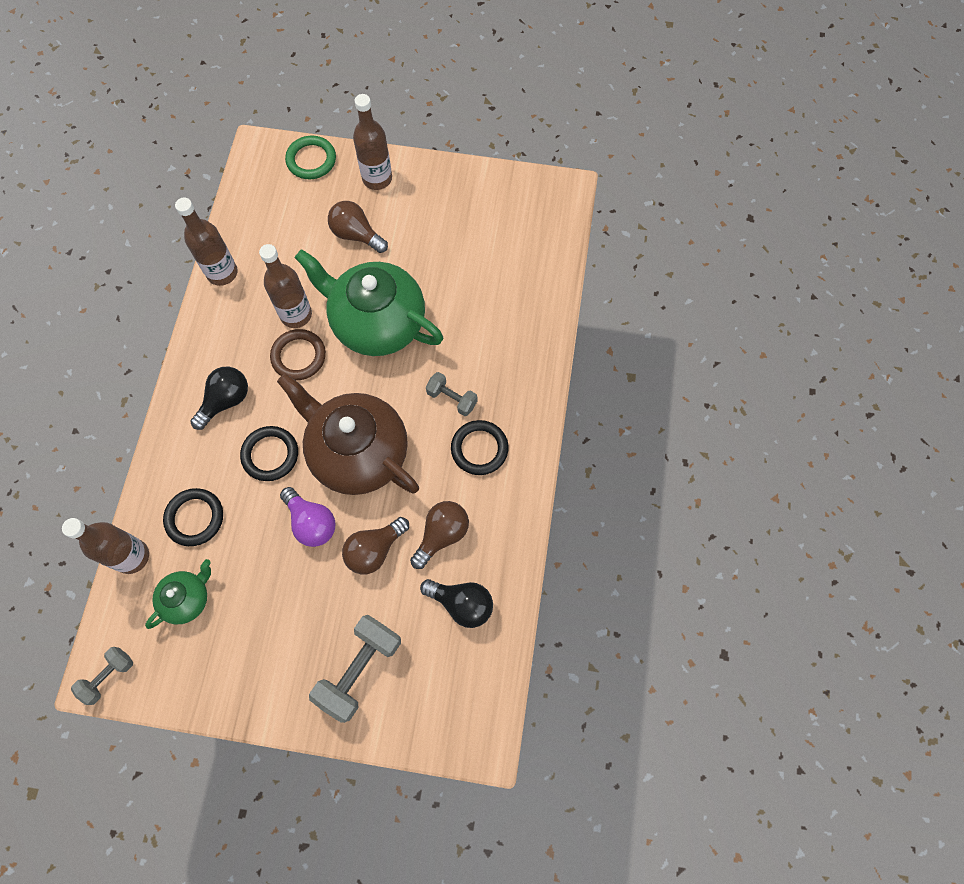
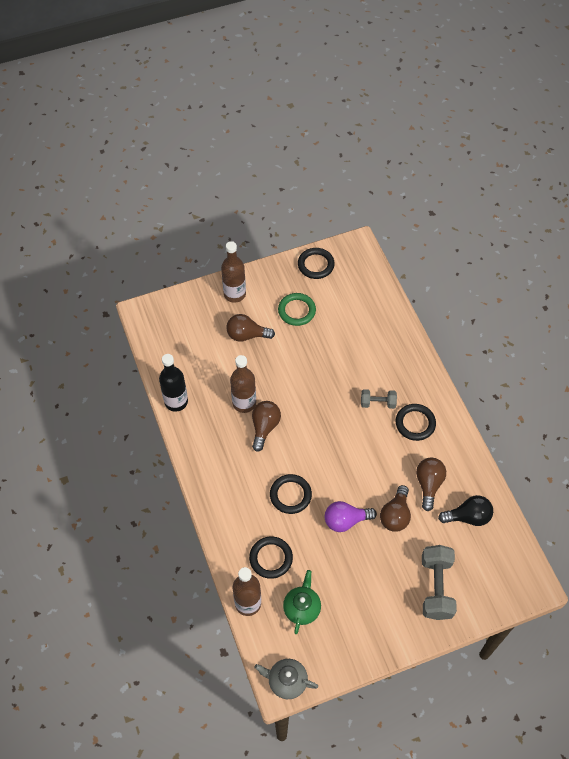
camera: 30 degrees left, 10 degrees down
grey dumbbell [71,647,133,705] -> grey teapot [254,659,318,699]
brown bottle [175,198,238,286] -> black bottle [159,354,188,412]
black light bulb [190,367,248,430] -> none
brown ring [270,329,326,380] -> brown light bulb [252,401,281,452]
brown teapot [277,373,419,495] -> none
purple light bulb [280,487,335,547] -> purple light bulb turned 150 degrees clockwise [325,501,377,532]
green ring [285,136,336,179] -> green ring moved to [278,293,316,326]
green teapot [295,249,443,356] -> none
none -> black ring [298,248,335,279]

